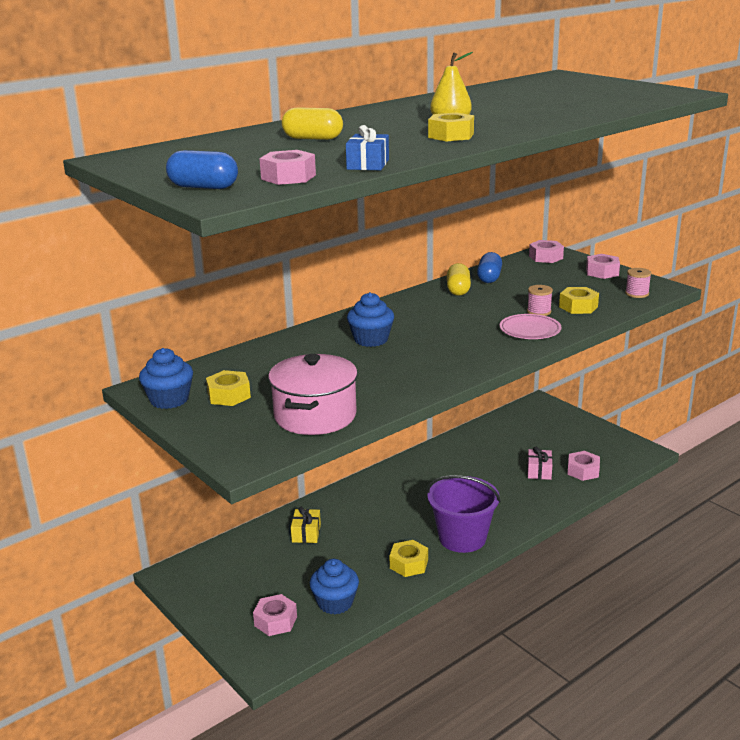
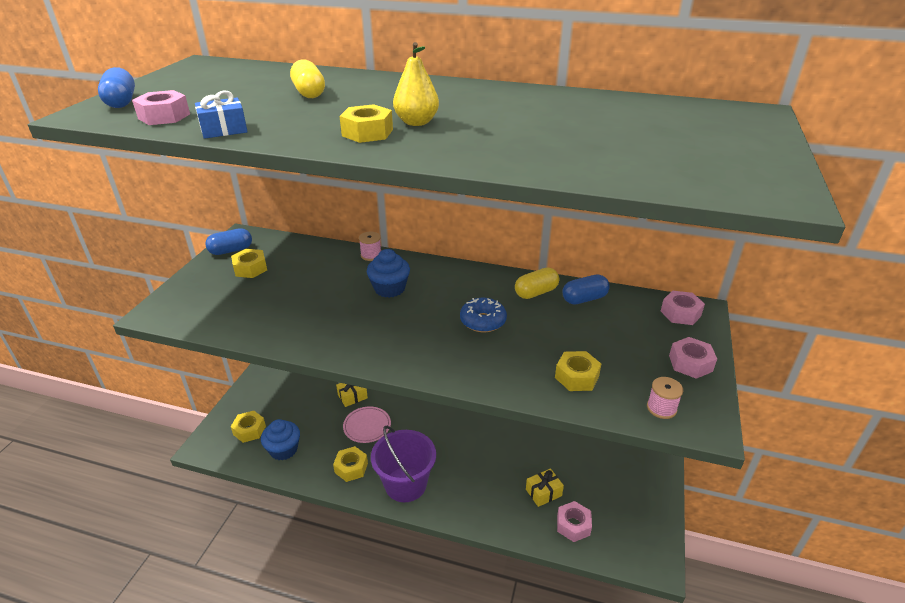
camera: 55 degrees right, 10 degrees up
blue cupcake [139,348,193,409] -> blue capsule [205,228,252,255]
pink nut [253,594,297,636] -> yellow nut [231,411,266,443]
pink pot [268,354,358,435] -> none
pink plate [499,314,561,339] -> pink plate moved to [343,406,391,443]
pink spool [527,285,553,316] -> pink spool moved to [359,232,381,261]
pink gift [527,447,552,480] -> yellow gift [526,469,564,507]
none -> blue donut [460,298,507,332]

